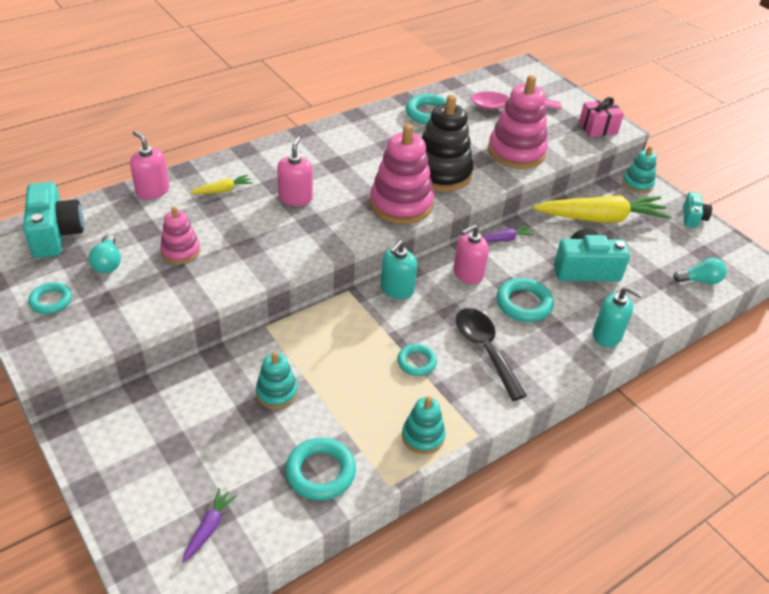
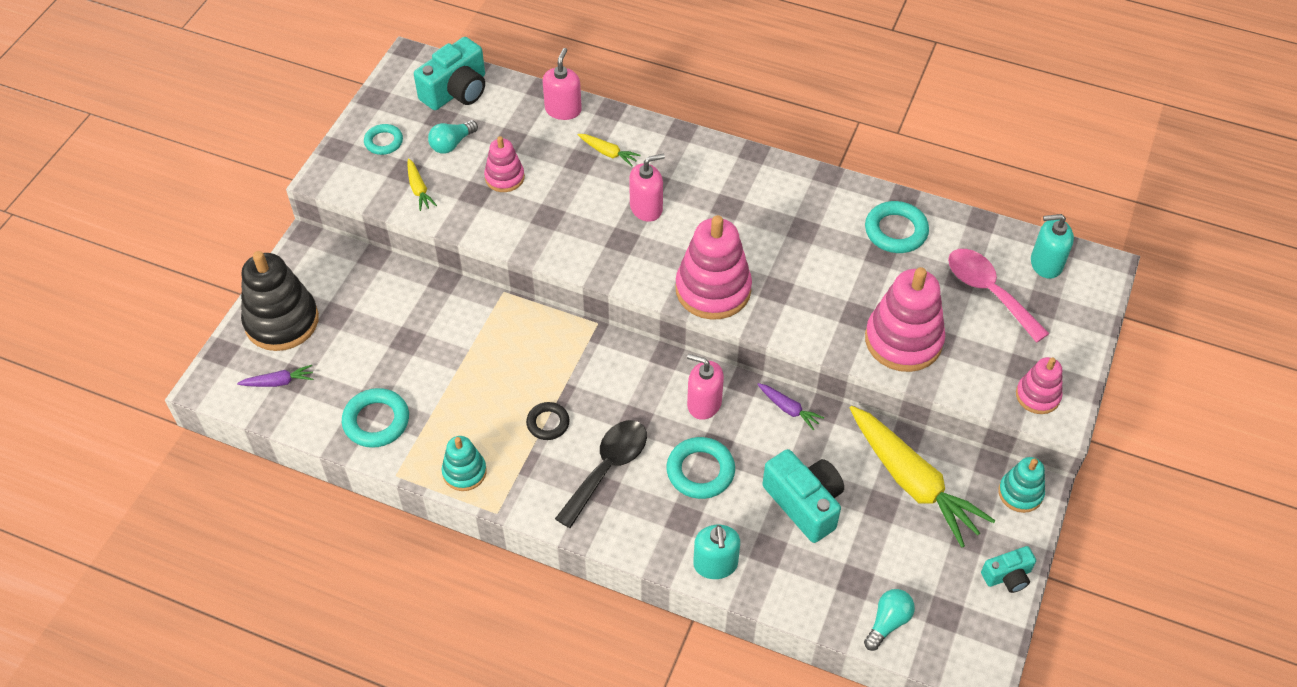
camera: 60 degrees right, 10 degrees up
turquoise stacking toy [256,351,298,409] -> none
turquoise soap dispenser [381,240,417,299] -> turquoise soap dispenser moved to [1031,214,1074,279]
turquoise ring [397,344,437,376] -> black ring [526,402,570,440]
black stacking toy [422,95,473,192] -> black stacking toy moved to [241,251,319,351]
pink gift [579,97,624,137] -> pink stacking toy [1016,357,1063,414]
turquoise light bulb [673,258,727,284] -> turquoise light bulb turned 105 degrees counterclockwise [864,589,915,651]
none -> yellow carrot [407,158,437,211]

